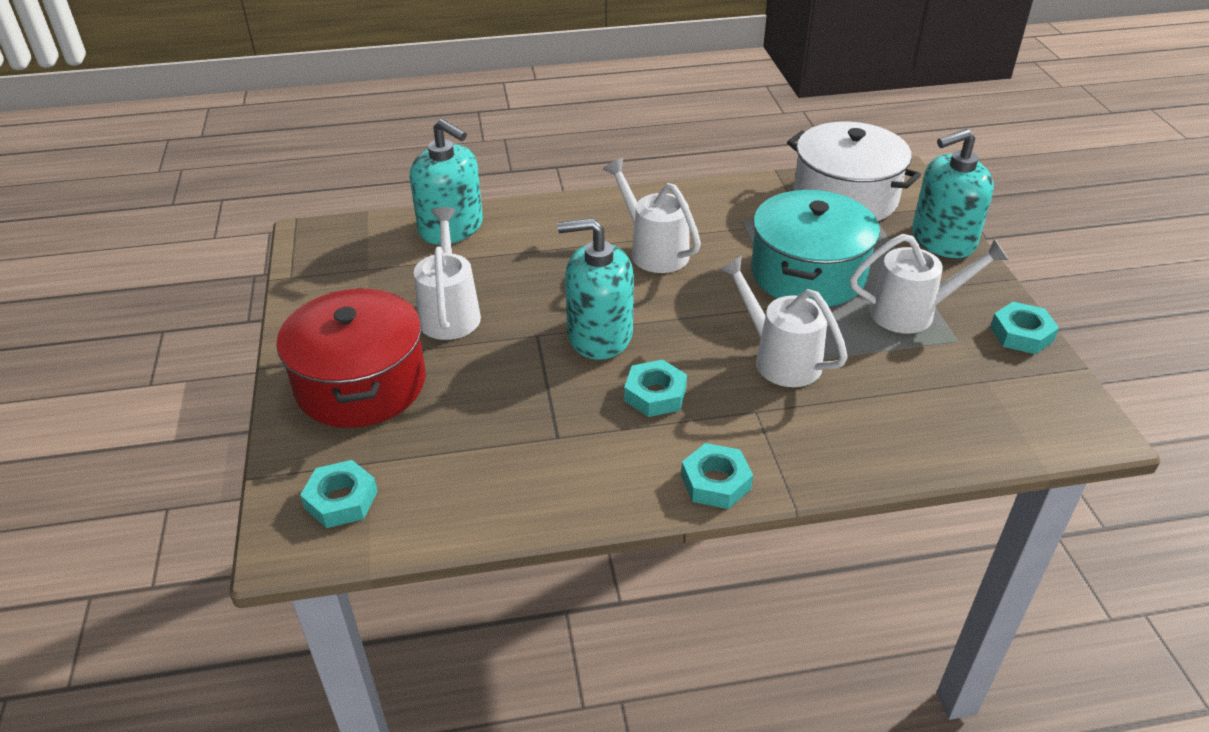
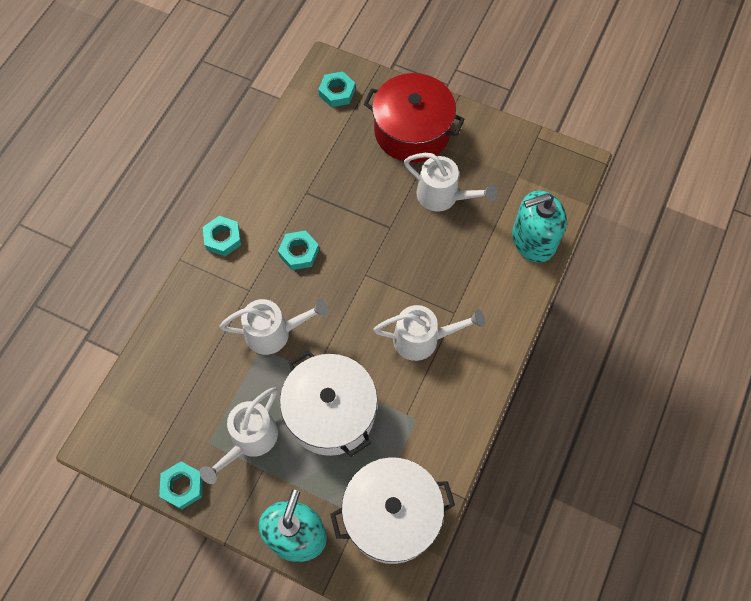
camera: 125 degrees right, 25 degrees up
turquoise soap dispenser [557,218,634,360] -> none
turquoise pot [751,190,880,307] -> white pot [280,350,378,457]

